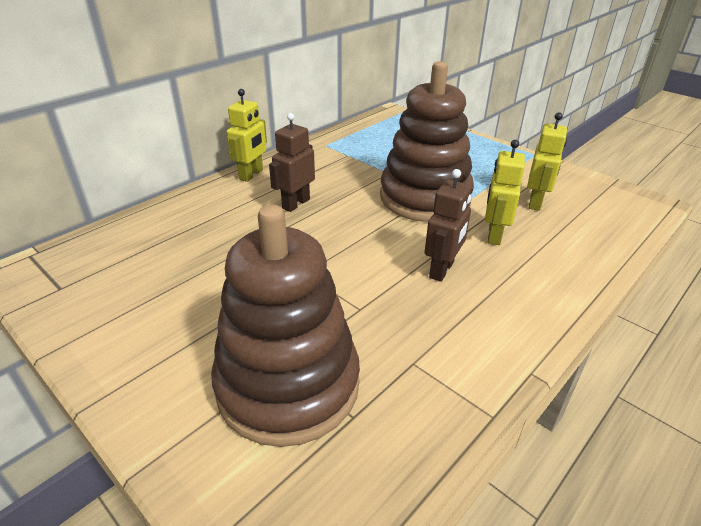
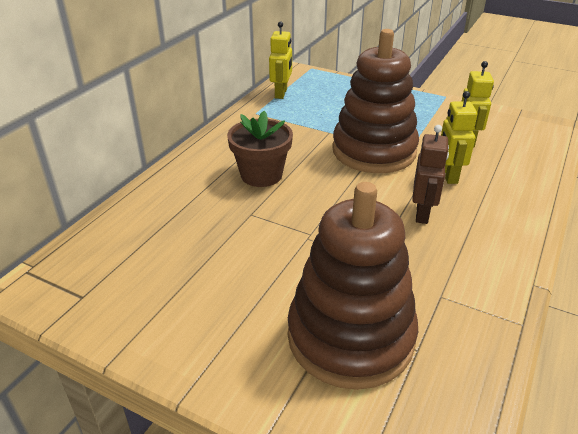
camera: 15 degrees left, 0 degrees up
yellow robot [227,89,267,182] -> yellow robot moved to [269,22,292,99]
brown robot [269,113,315,212] -> brown flower pot [227,111,293,187]

